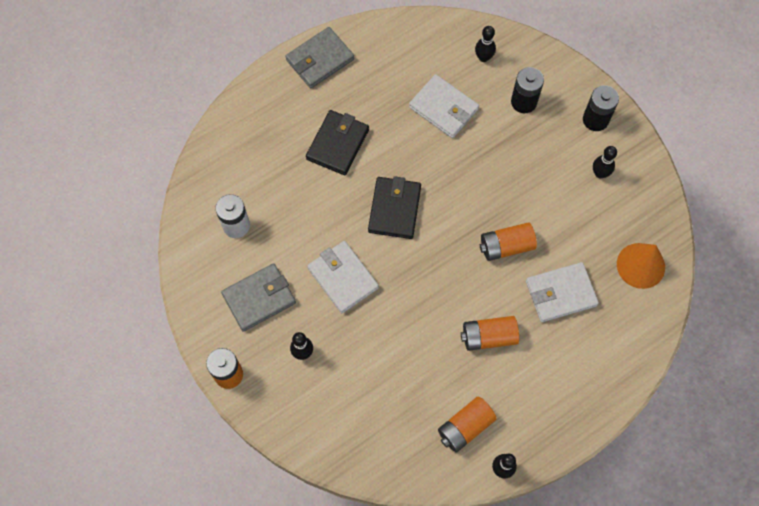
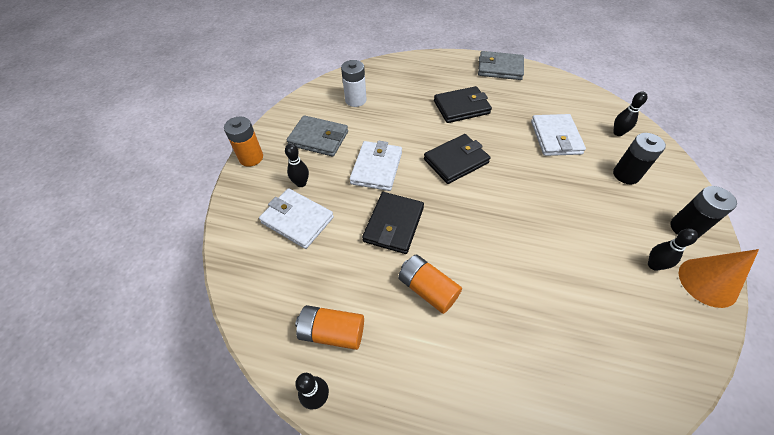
camera: 50 degrees right, 15 degrees down
orange battery [480,222,537,261] -> none
white wallet [526,262,599,322] -> white wallet moved to [259,188,334,249]
orange cone [617,243,665,289] -> orange cone moved to [679,249,759,308]
none -> black wallet [362,192,424,254]

